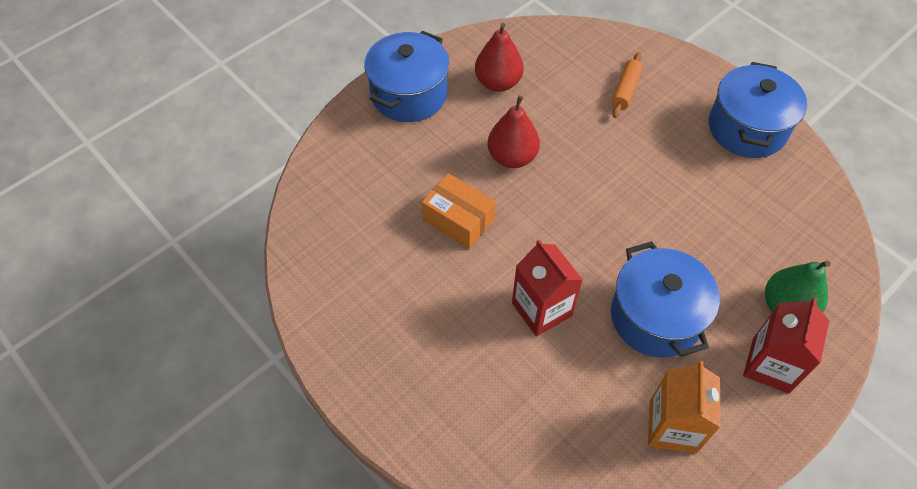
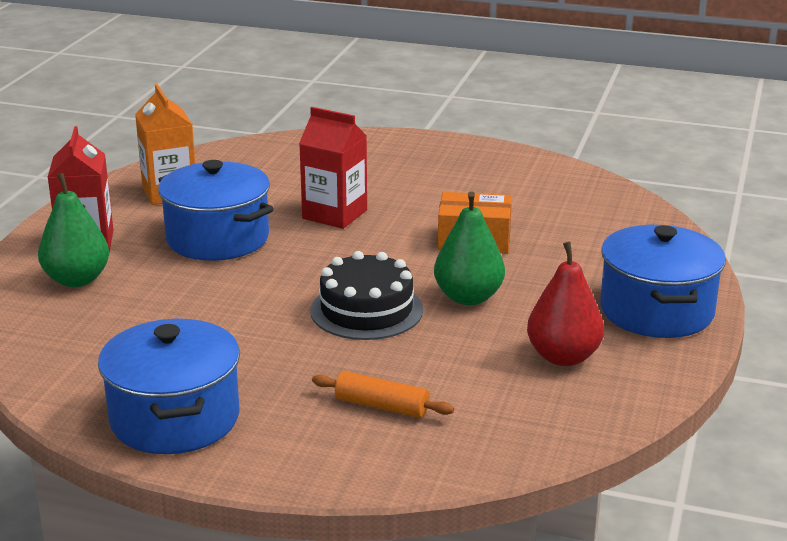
camera: 150 degrees right, 30 degrees down
red pear [488,95,540,168] -> green pear [434,191,505,305]
orange rolling pin [611,52,643,118] -> orange rolling pin turned 60 degrees counterclockwise [312,371,454,418]
none -> black cake [310,251,423,340]

